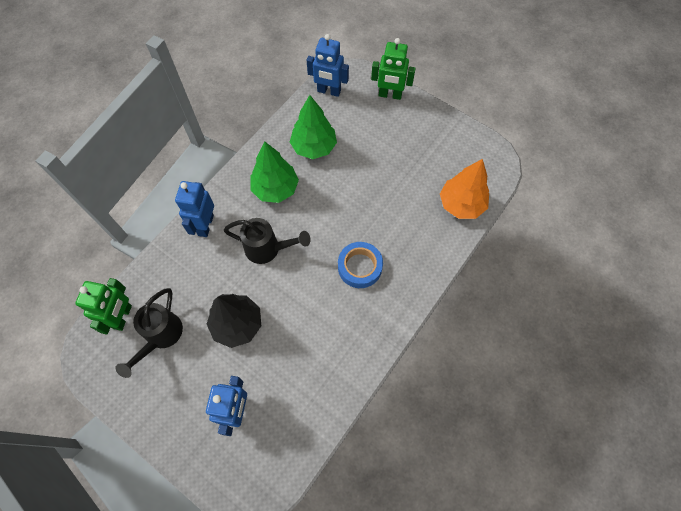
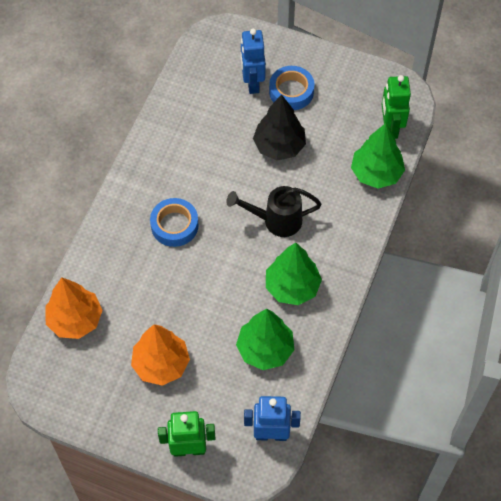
camera: 165 degrees right, 5 degrees down
black watering can [115,288,183,378] -> none
blue robot [175,181,214,237] -> none
none -> orange tree [131,324,190,386]
none -> blue tape [269,66,314,110]
none -> green tree [351,123,405,189]

